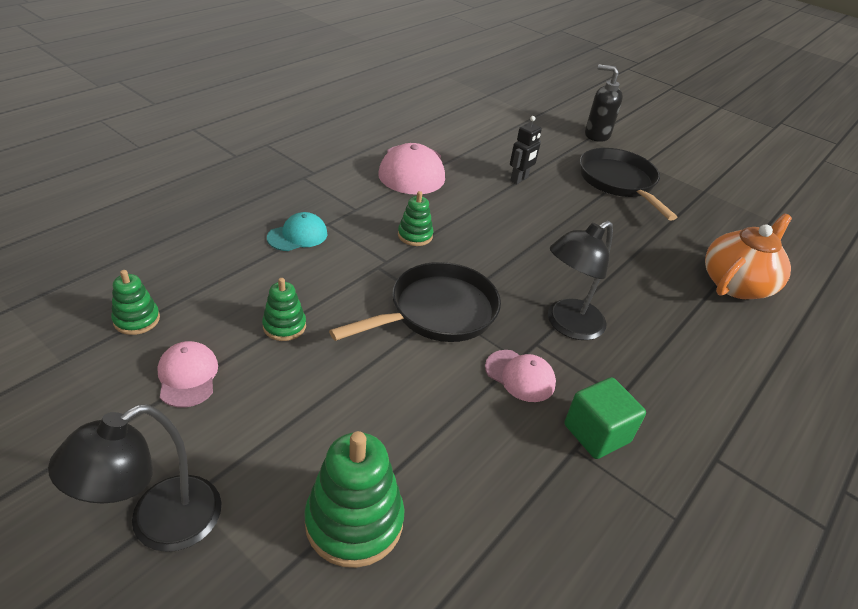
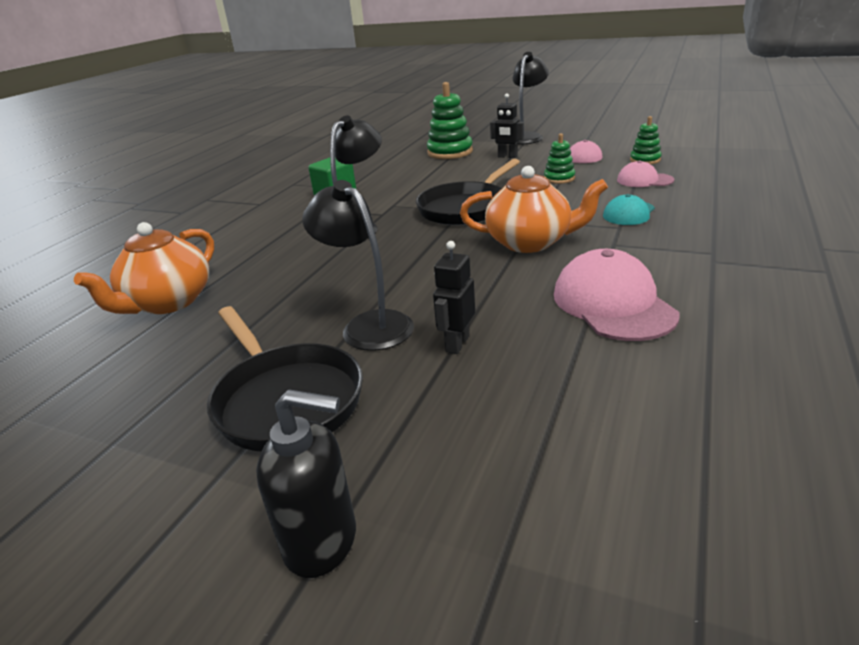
camera: 170 degrees right, 10 degrees down
green stacking toy [398,191,433,246] -> orange teapot [460,166,608,253]
pink cap [485,350,556,402] -> pink cap moved to [617,160,674,187]
none -> black lamp [302,180,414,351]
none -> black robot [490,94,524,158]

